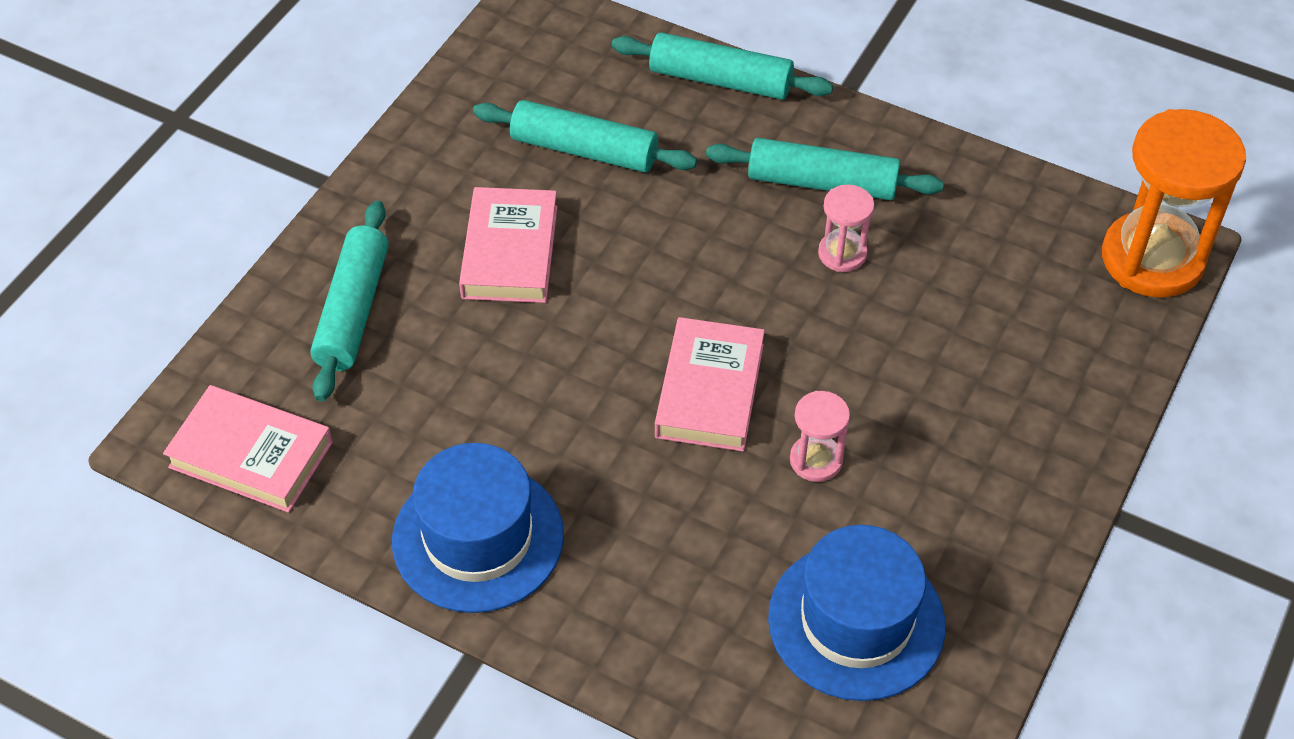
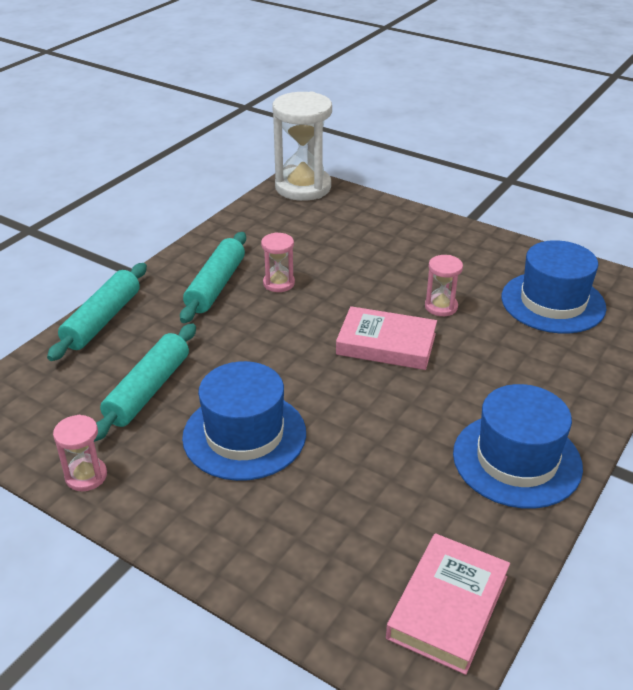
camera: 85 degrees left, 15 degrees down
turquoise rolling pin [310,200,389,402] -> none
pink book [459,187,557,303] -> blue hat [182,361,306,481]
orange hourglass [1102,109,1246,298] -> white hourglass [273,92,332,201]
none -> pink hourglass [53,415,107,491]

